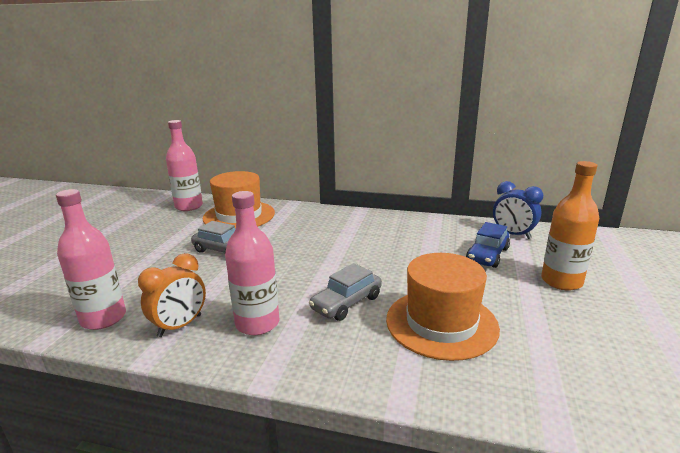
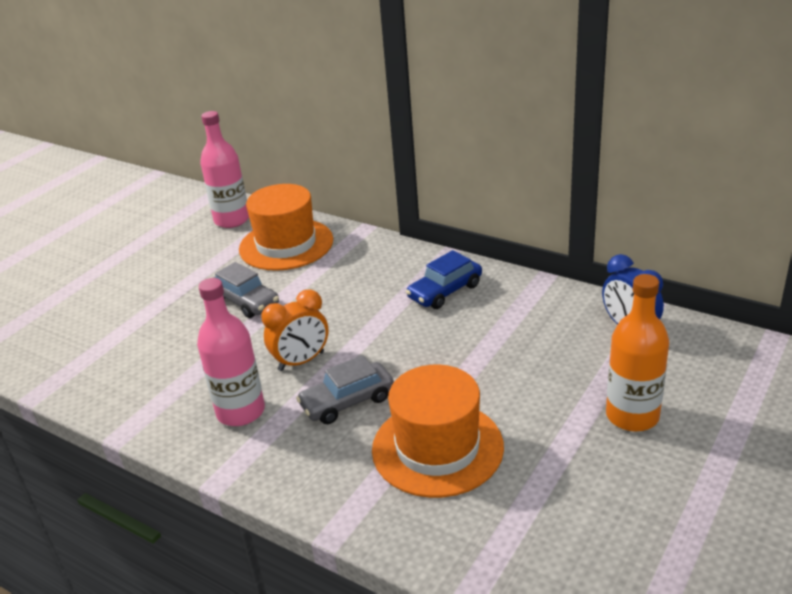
camera: 20 degrees right, 10 degrees up
pink bottle [56,189,126,330] -> none
orange clock [138,253,206,337] -> orange clock moved to [261,289,329,371]
blue car [466,222,510,268] -> blue car moved to [406,250,482,309]

